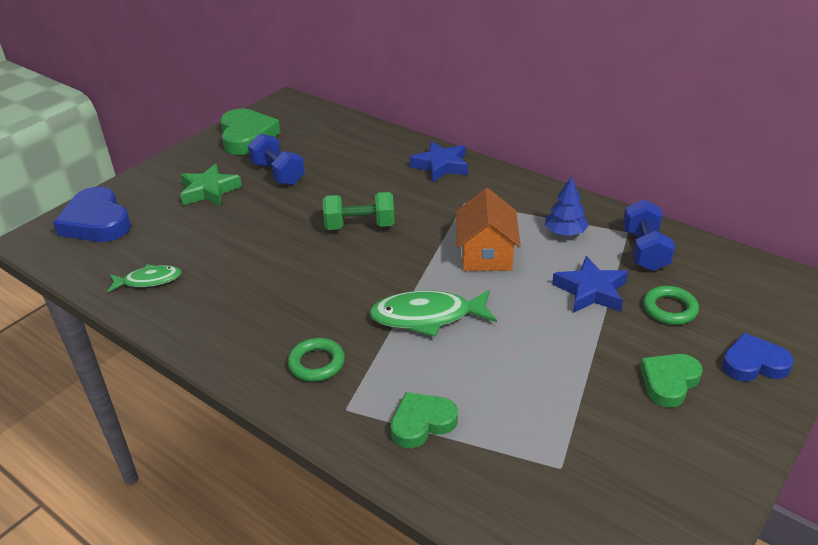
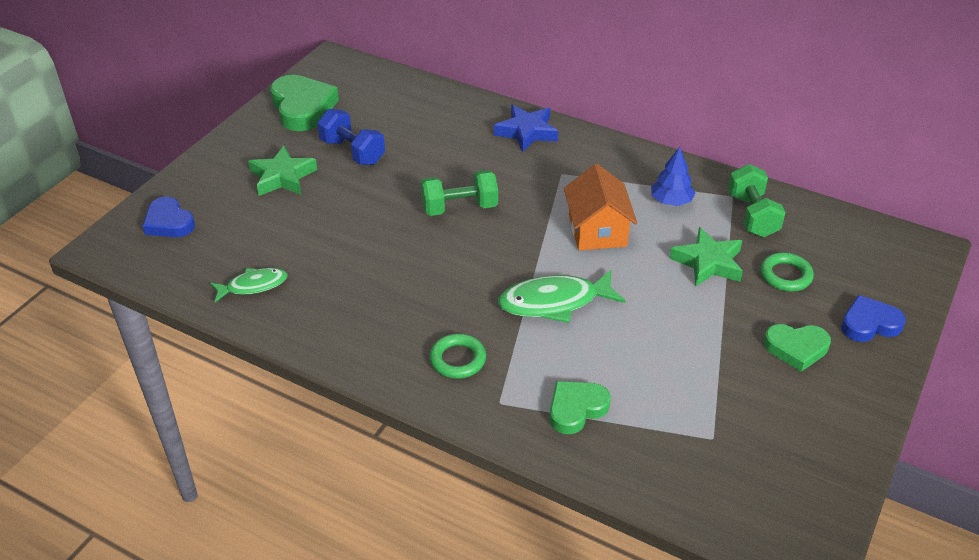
camera: 10 degrees left, 5 degrees up
blue heart [53,187,131,242] -> blue heart [142,197,195,237], size x0.64
blue star [552,256,628,313] -> green star [669,227,743,287]
blue dumbbell [623,199,675,271] -> green dumbbell [728,164,786,237]
green heart [640,354,703,408] -> green heart turned 120 degrees counterclockwise [764,324,831,372]

